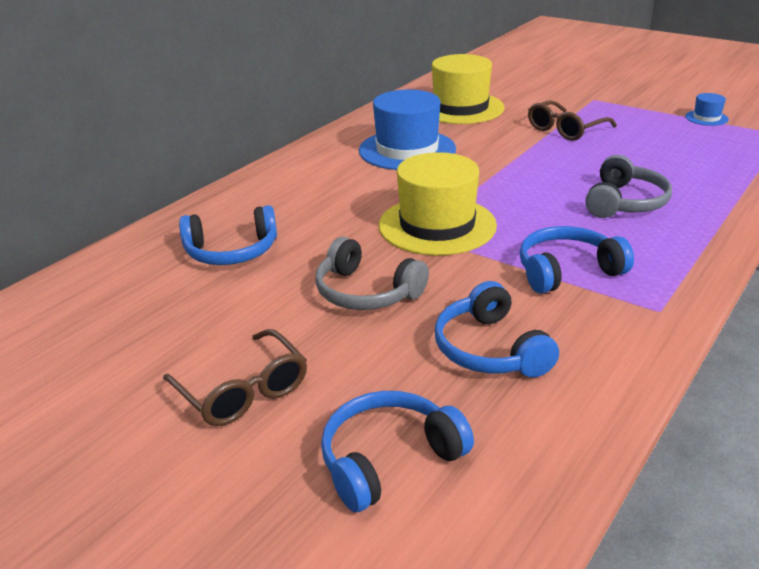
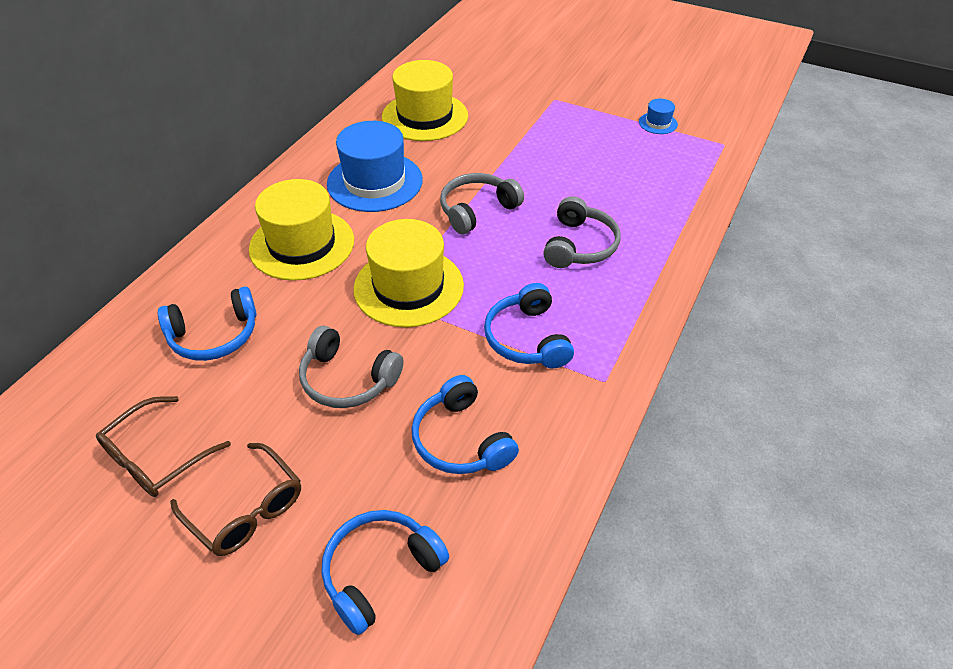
camera: 10 degrees left, 15 degrees up
blue headphones [520,226,634,294] -> blue headphones turned 75 degrees counterclockwise [484,283,574,369]
brown glasses [528,100,617,141] -> brown glasses moved to [96,396,231,497]
none -> yellow hat [249,179,354,281]
none -> grey headphones [440,173,524,234]

